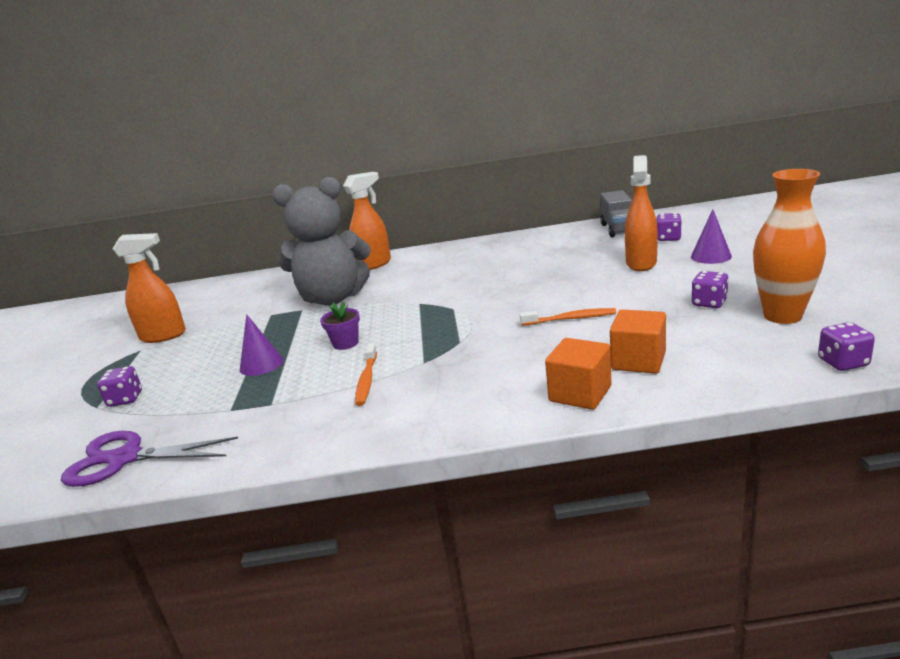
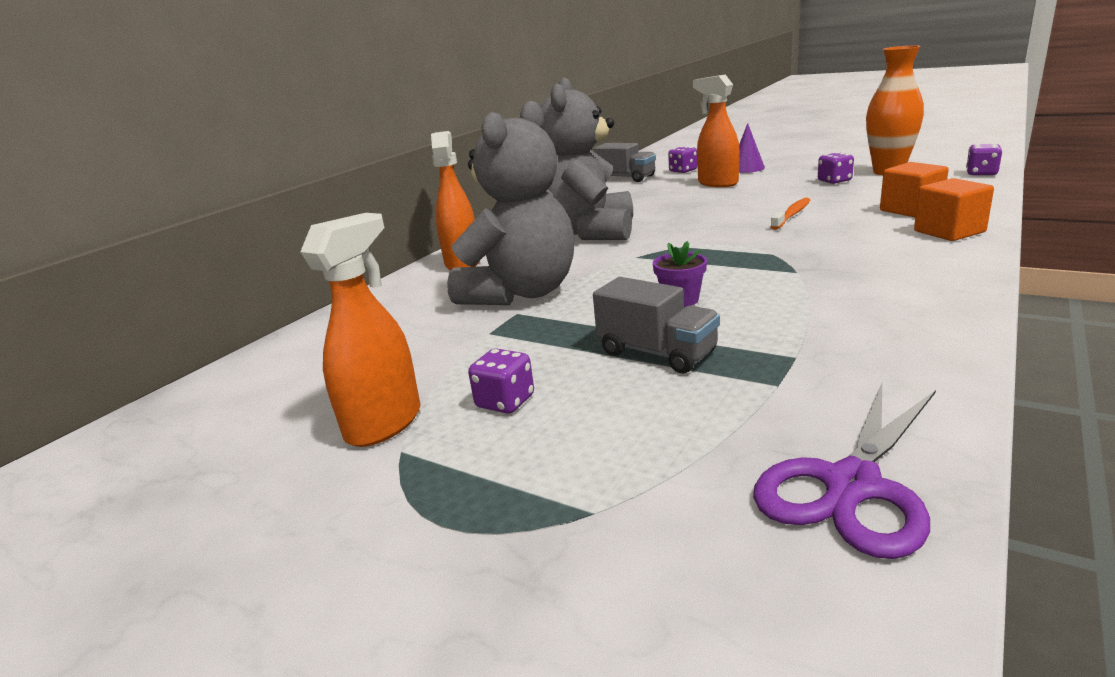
camera: 55 degrees left, 0 degrees up
purple dice [97,366,142,407] -> purple dice moved to [468,348,534,414]
purple cone [240,314,283,376] -> grey truck [593,277,720,373]
orange toothbrush [355,343,377,406] -> none
none -> grey teddy bear [540,78,633,240]

